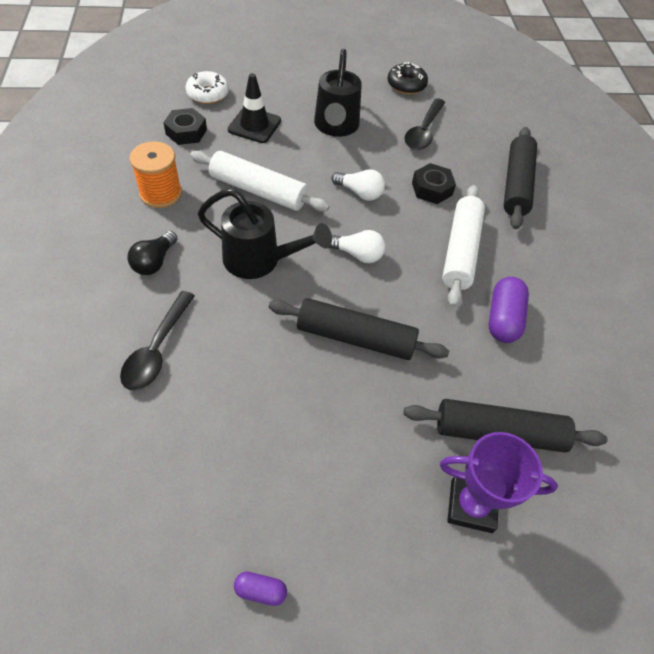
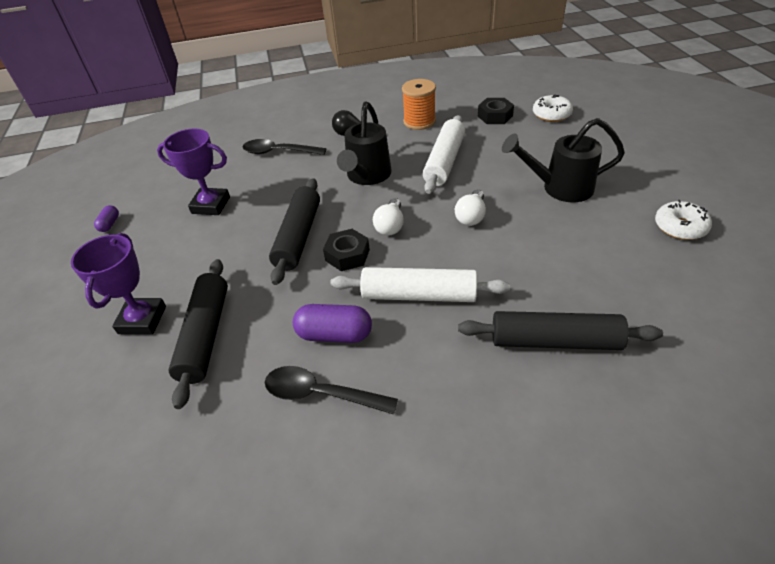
camera: 90 degrees right, 10 degrees down
black traffic cone [228,73,281,143] -> none
black donut [387,62,428,94] -> white donut [655,200,712,240]
black spoon [405,98,445,150] -> black spoon moved to [265,366,398,415]
black nut [412,163,456,204] -> black nut moved to [323,229,370,271]
none -> purple trophy [157,129,230,215]

